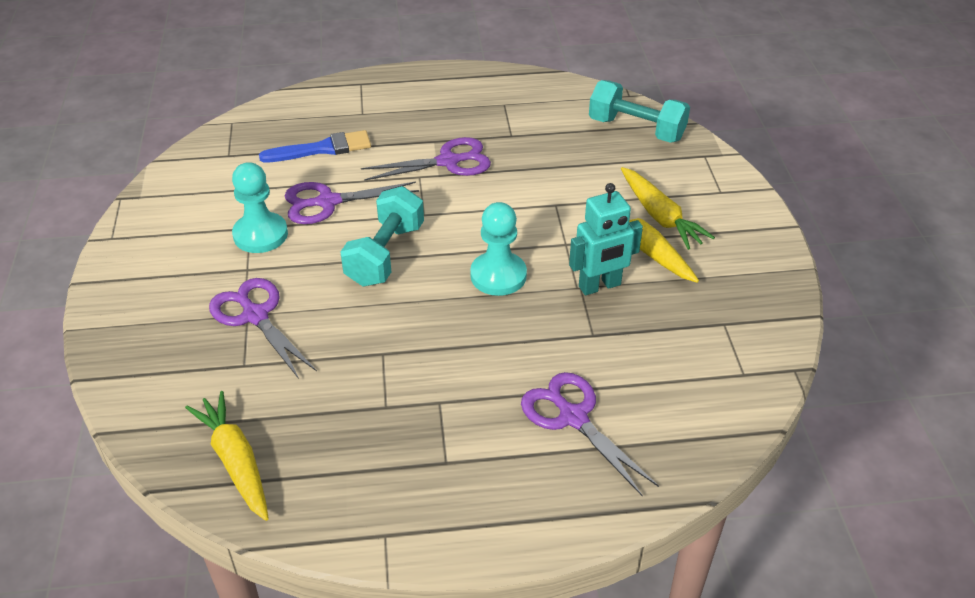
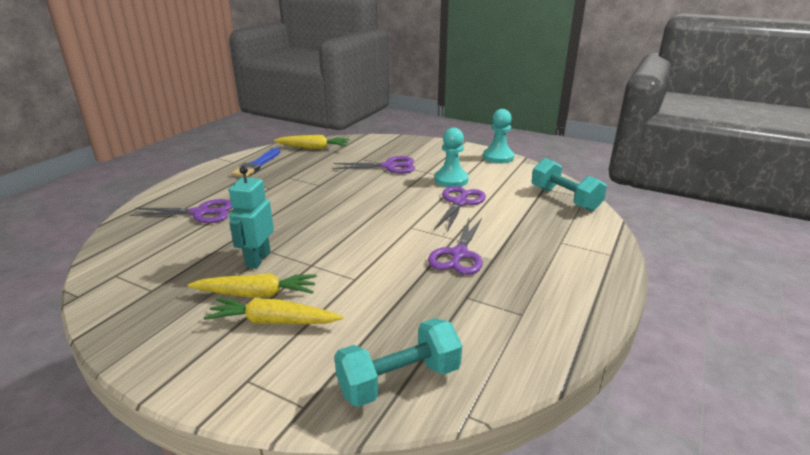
camera: 125 degrees right, 15 degrees down
blue brush [259,130,371,163] -> blue brush moved to [231,148,280,177]
turquoise dumbbell [340,186,424,286] -> turquoise dumbbell moved to [532,158,607,211]
turquoise pawn [470,202,527,296] -> turquoise pawn moved to [483,109,514,164]

